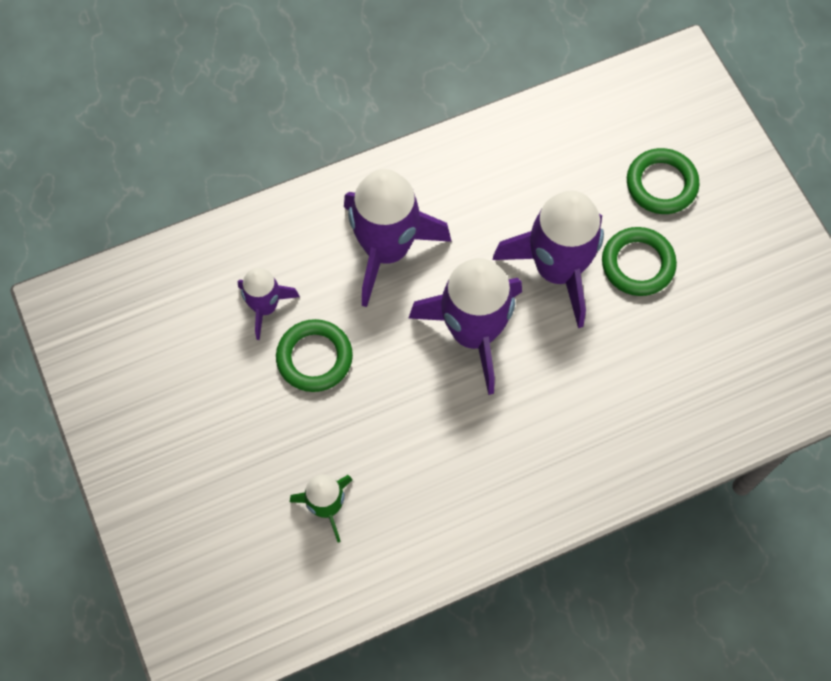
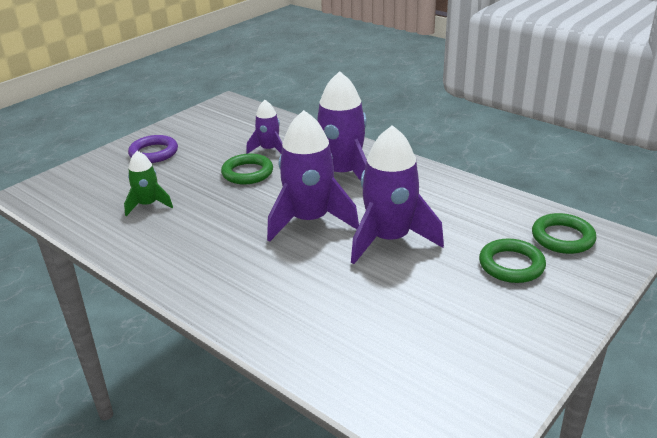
camera: 65 degrees right, 35 degrees down
green ring [602,227,677,296] -> green ring moved to [532,213,597,254]
none -> purple ring [128,135,178,163]

